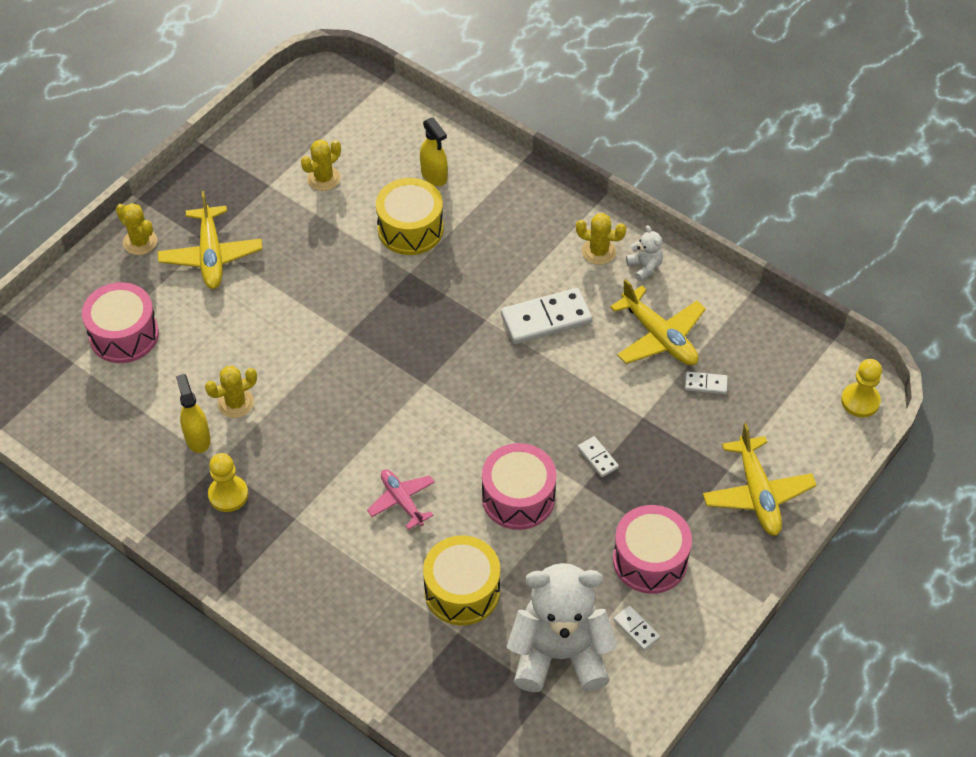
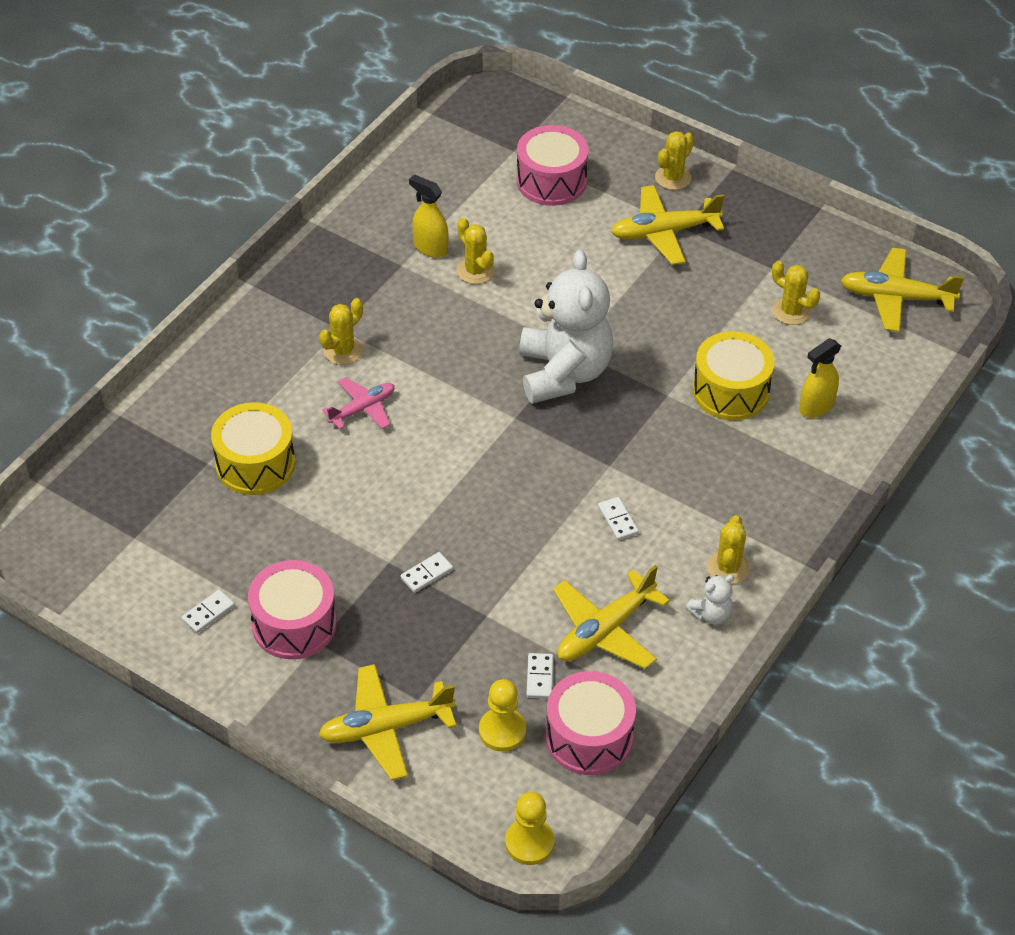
camera: 85 degrees right, 5 degrees down
yellow spray bottle [176,374,211,453] -> yellow spray bottle turned 120 degrees counterclockwise [409,174,448,258]
yellow pawn [208,453,248,512] -> yellow pawn moved to [479,679,526,752]
pink drum [482,443,557,530] -> pink drum moved to [546,671,636,775]
white domino [501,288,592,344] -> white domino [598,497,639,540], size x0.48
white teddy bear [507,563,618,692] -> white teddy bear moved to [519,250,613,404]
none -> yellow cactus [319,298,363,365]
none -> yellow plane [841,248,964,332]

